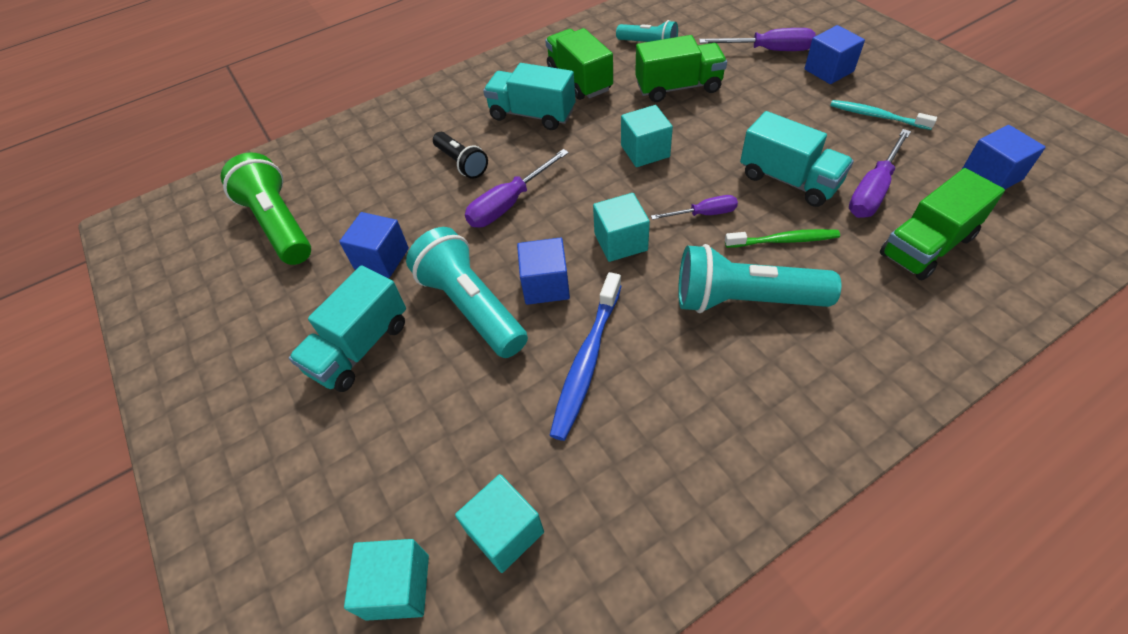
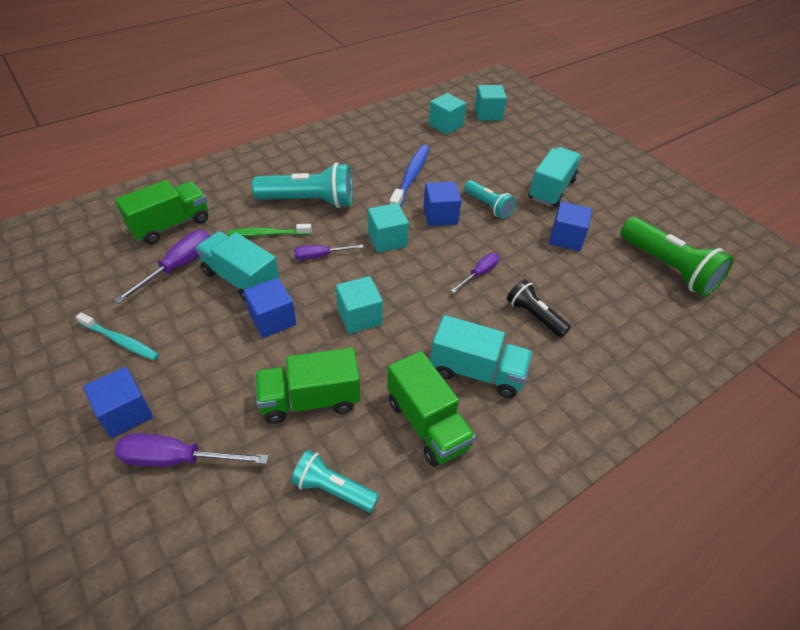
camera: 170 degrees right, 5 degrees down
turquoise flashlight [406,227,528,358] -> turquoise flashlight [464,180,516,219], size x0.58
purple screwdriver [465,149,569,228] -> purple screwdriver [451,253,499,293], size x0.63
blue cube [962,125,1046,189] -> blue cube moved to [244,278,296,338]

